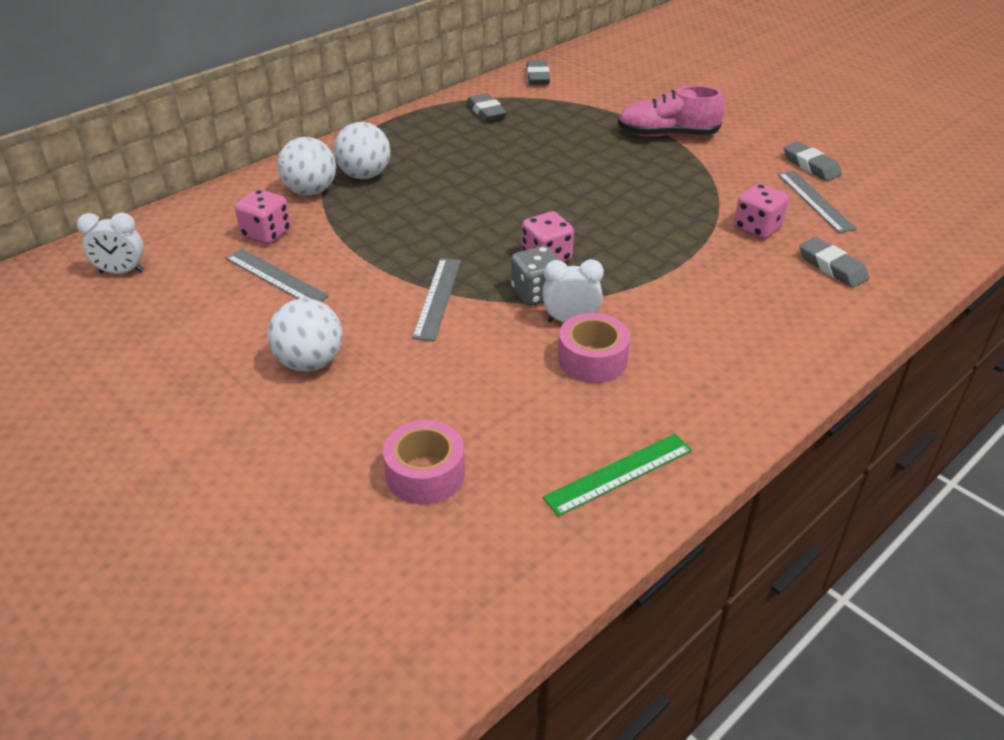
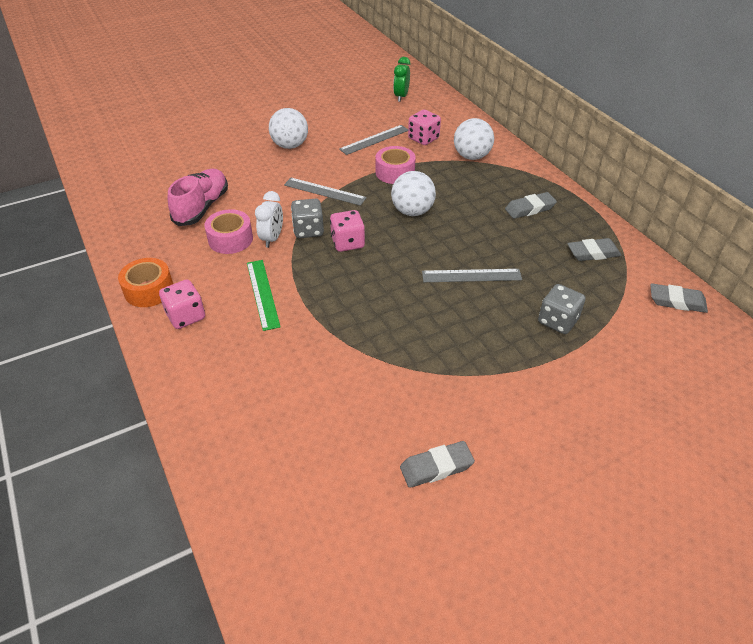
camera: 105 degrees right, 5 degrees up
white clock [77,213,144,274] -> green clock [393,57,410,102]
white ball [334,122,390,179] -> white ball moved to [391,171,436,216]
pink tape [383,420,465,504] -> pink tape moved to [376,146,416,184]
green ruler [543,434,692,516] -> green ruler moved to [247,260,281,331]
pink shoe [618,86,724,137] -> pink shoe moved to [168,169,228,226]
pink dice [734,183,789,239] -> pink dice moved to [159,280,205,329]
grey ruler [778,171,857,233] -> grey ruler moved to [422,269,522,282]
grey eraser [799,237,869,288] -> grey eraser moved to [505,192,557,219]
none -> orange tape [118,258,173,307]
none -> grey dice [538,284,585,334]

